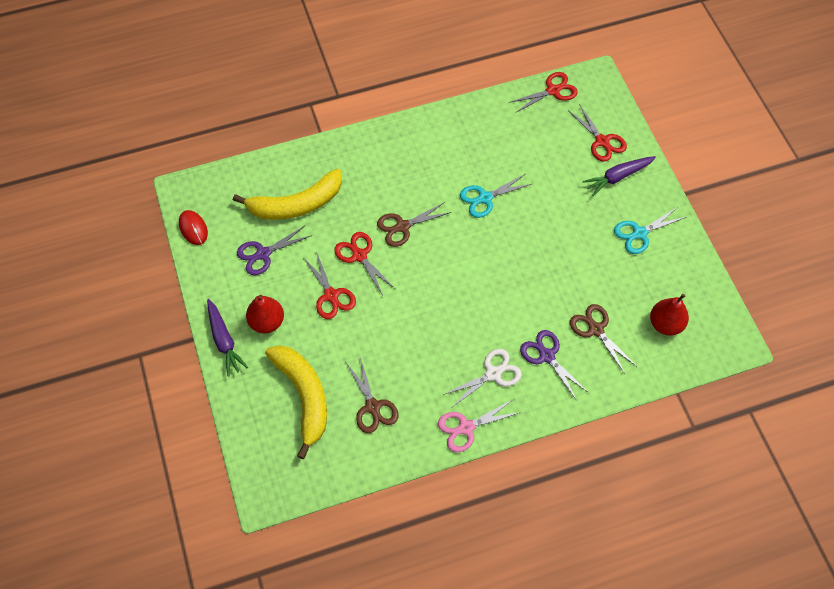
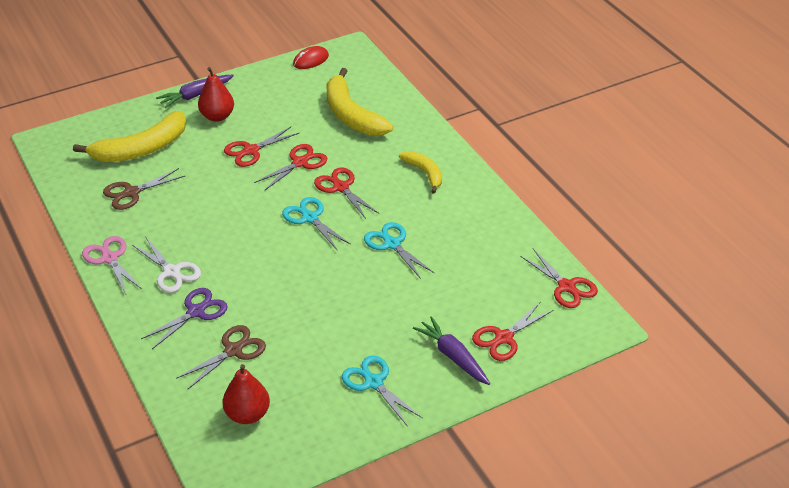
camera: 80 degrees right, 20 degrees down
purple scissors [237,225,312,275] -> none
brown scissors [377,202,452,247] -> red scissors [314,167,379,219]
none -> turquoise scissors [282,197,351,251]
none -> yellow banana [399,151,442,194]

